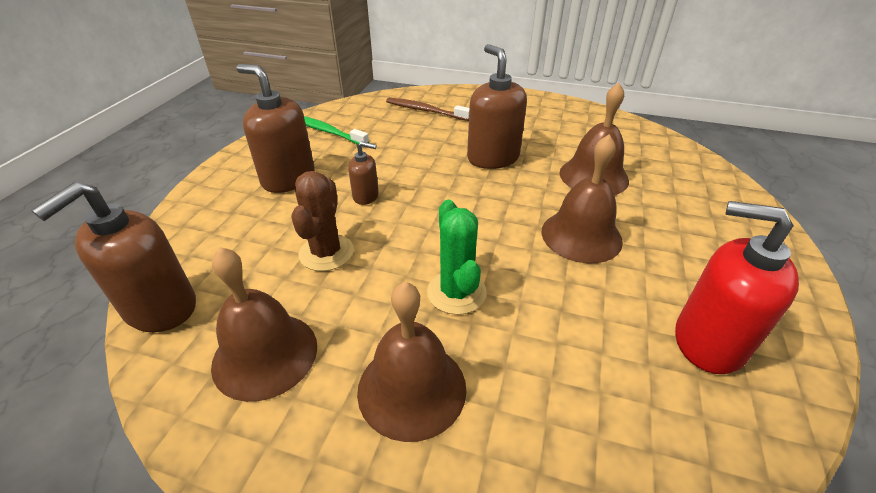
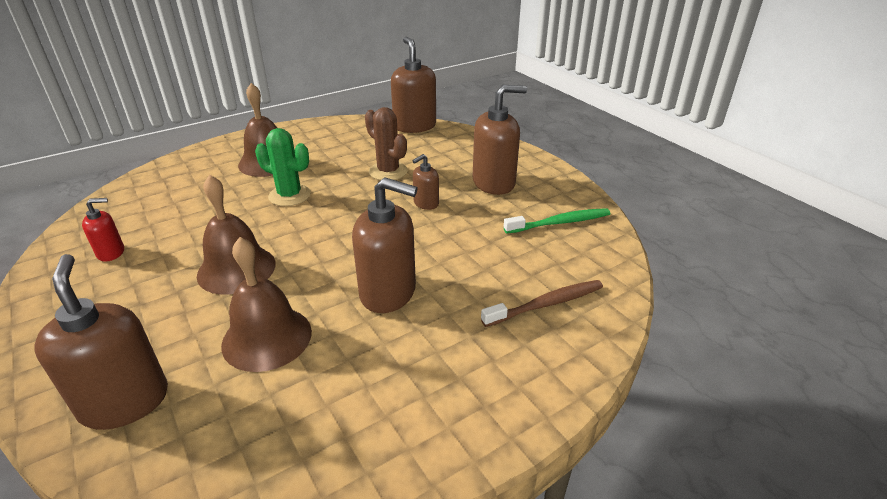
camera: 130 degrees right, 5 degrees down
brown bell [211,247,317,402] -> none
red soap dispenser [675,201,799,374] -> red soap dispenser [82,198,124,262], size x0.52
none -> brown soap dispenser [34,254,168,430]

